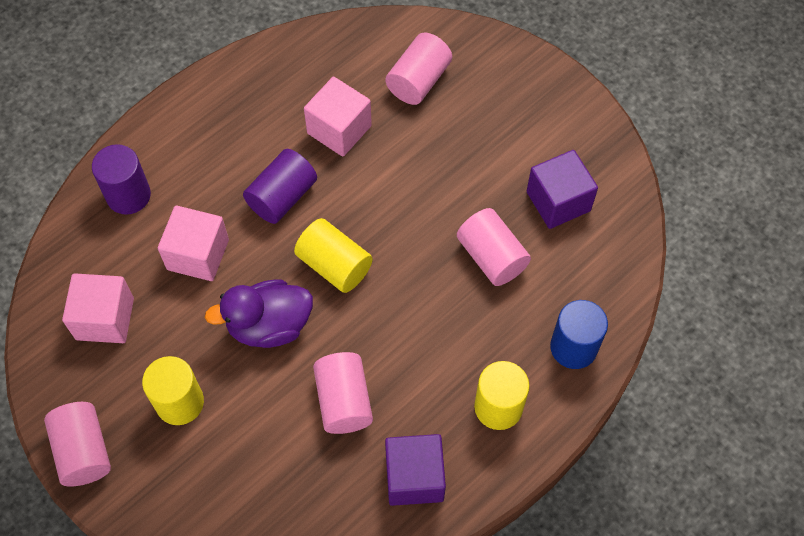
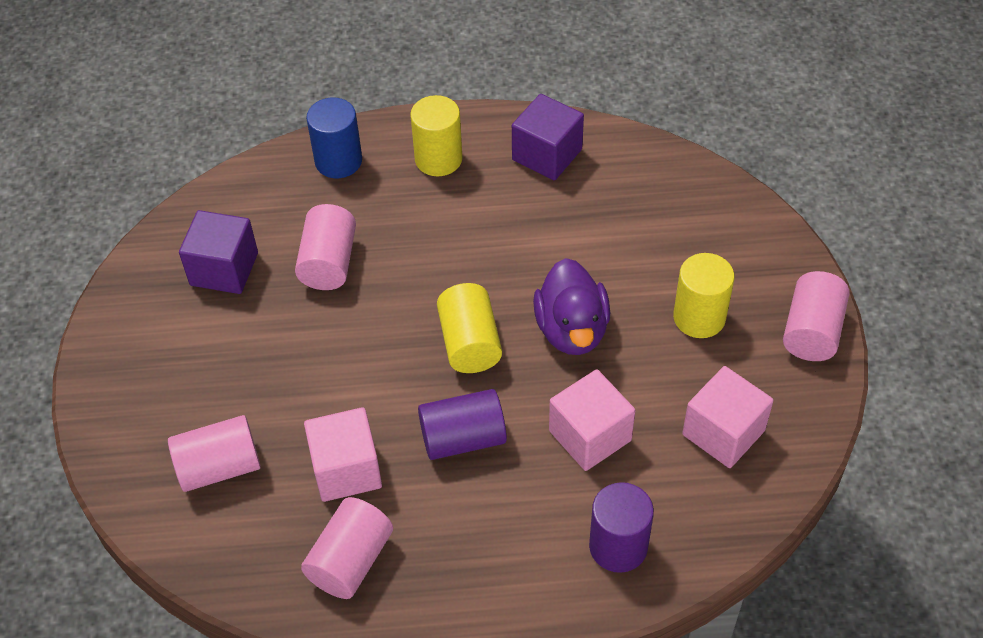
camera: 140 degrees left, 10 degrees down
purple duck [205,280,313,348] -> purple duck turned 60 degrees clockwise [533,258,610,355]
pink cylinder [313,352,373,434] -> pink cylinder moved to [301,497,393,599]

